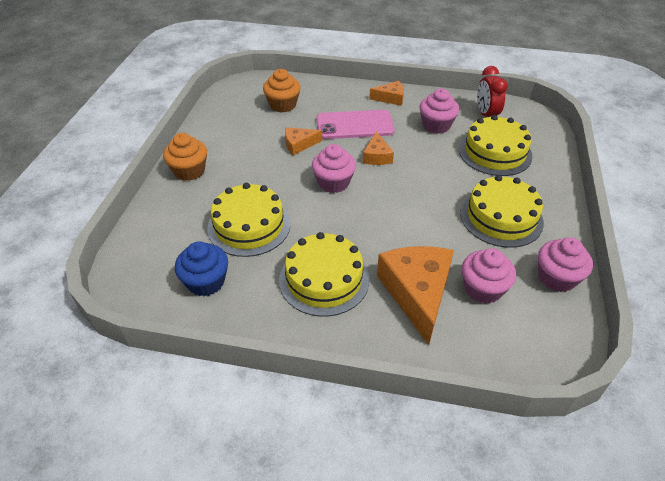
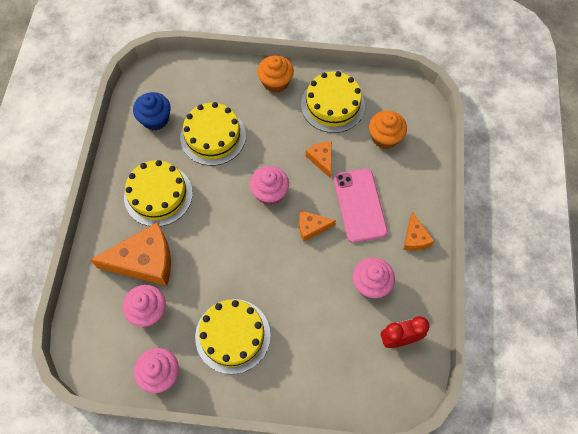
camera: 85 degrees right, 20 degrees up
yellow cake [459,115,532,176] -> yellow cake moved to [301,71,365,133]

